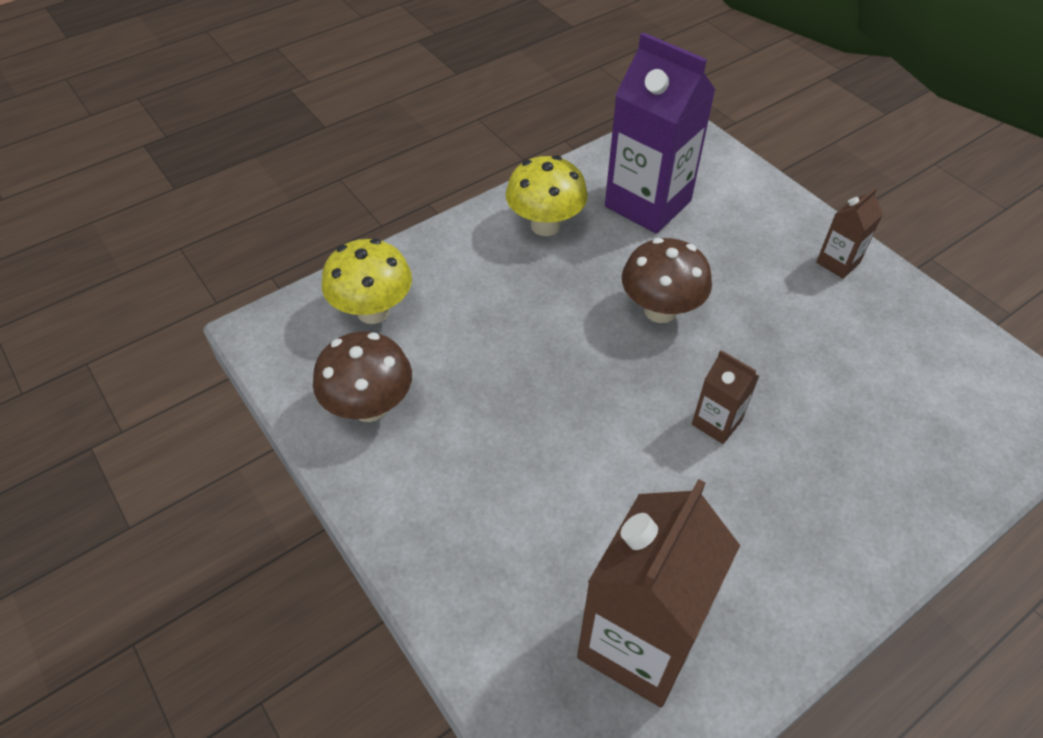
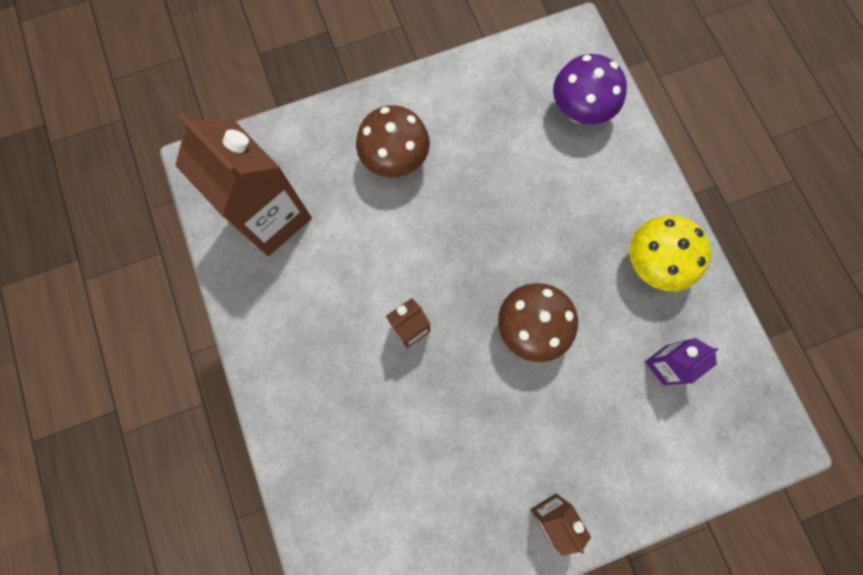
camera: 105 degrees right, 25 degrees up
brown mushroom [313,331,412,422] -> brown mushroom moved to [356,105,430,178]
yellow mushroom [322,239,412,324] -> purple mushroom [553,54,627,125]
purple carton [605,32,716,234] -> purple carton [645,338,719,385], size x0.47

